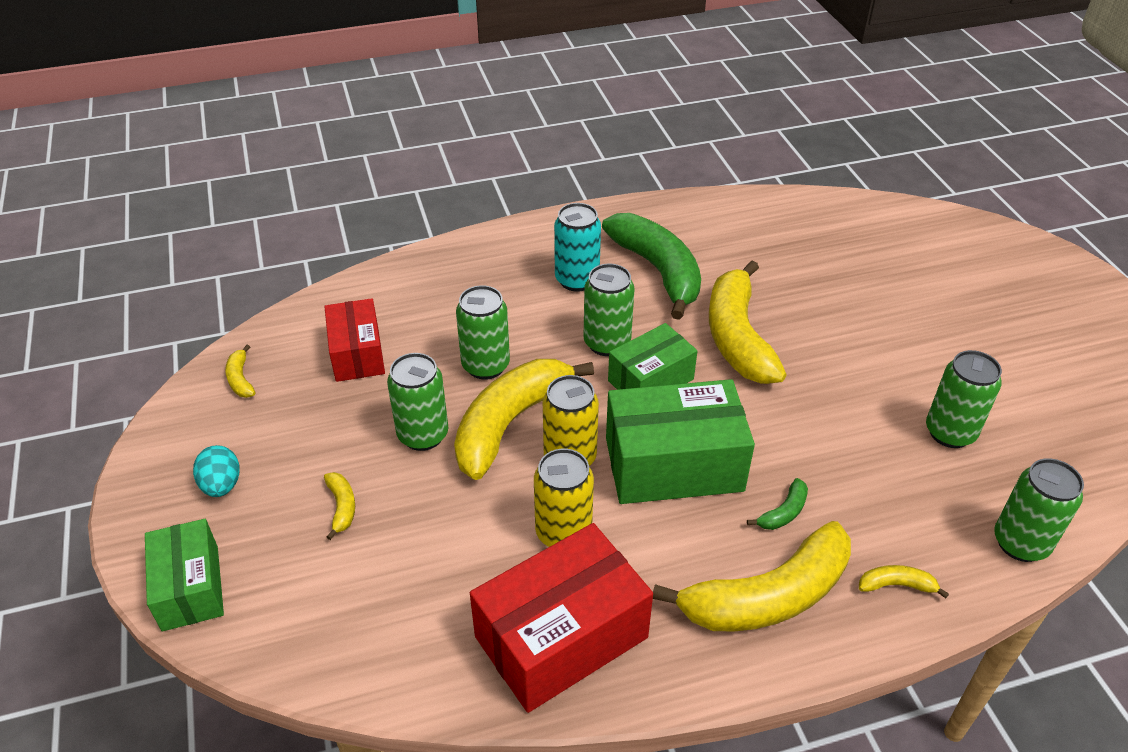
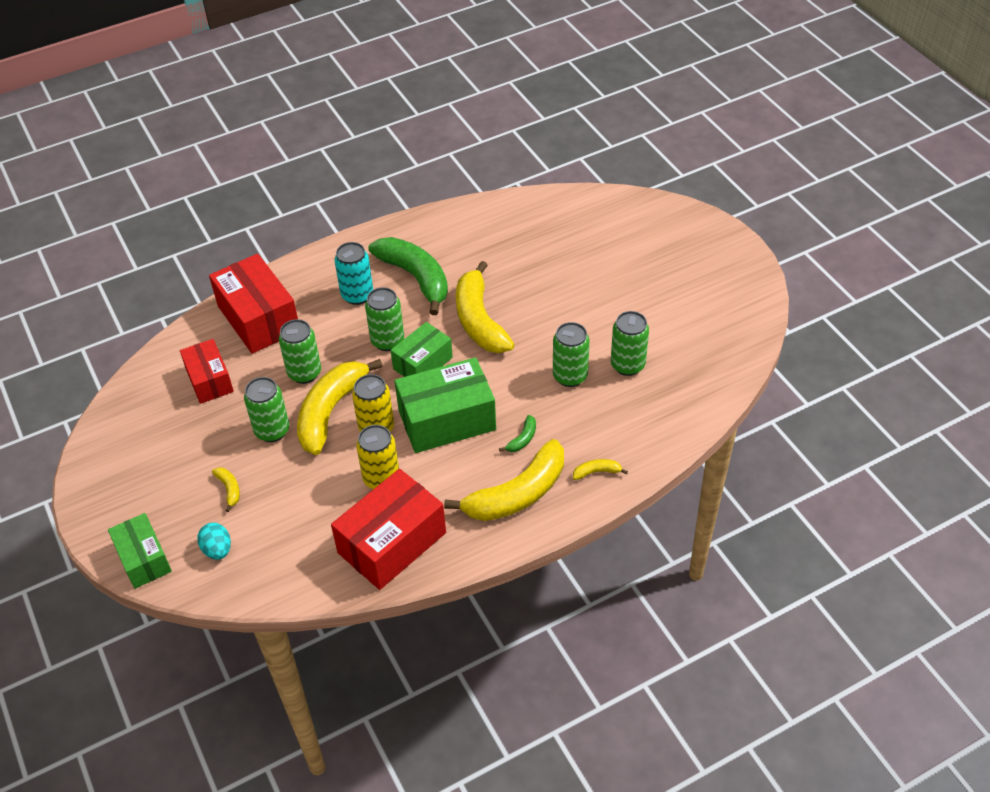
camera: 10 degrees left, 5 degrees up
turquoise egg [193,445,240,497] -> turquoise egg moved to [197,523,231,560]
yellow banana [225,345,256,398] -> none
green can [994,458,1084,562] -> green can moved to [553,322,590,387]
none -> red box [209,254,298,354]

